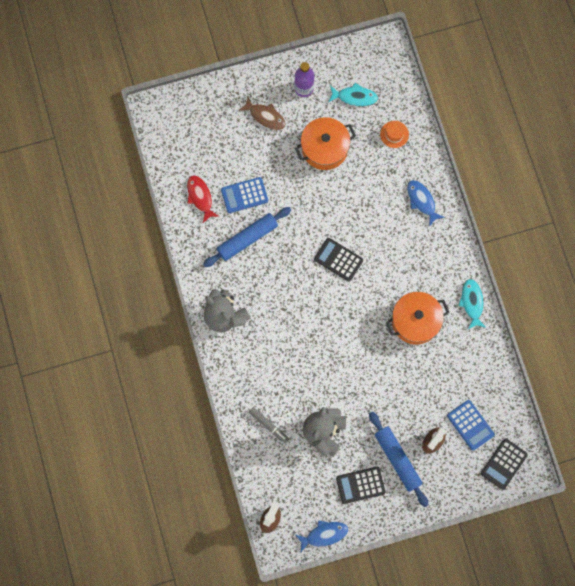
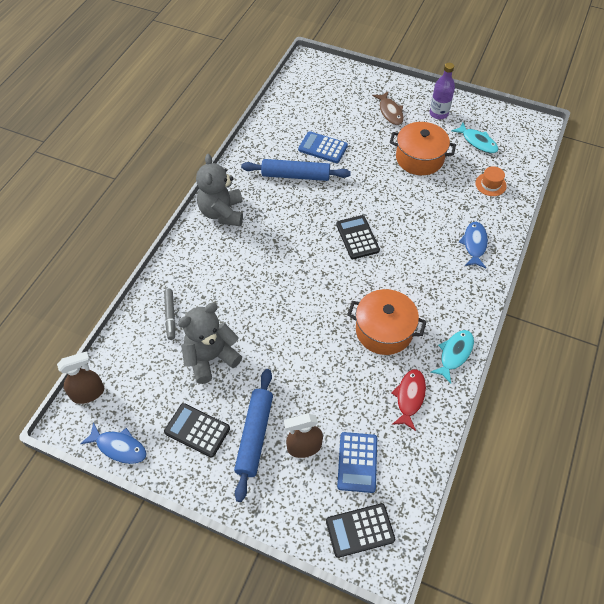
camera: 40 degrees right, 20 degrees down
red fish [187,175,219,223] -> red fish moved to [392,369,426,431]

